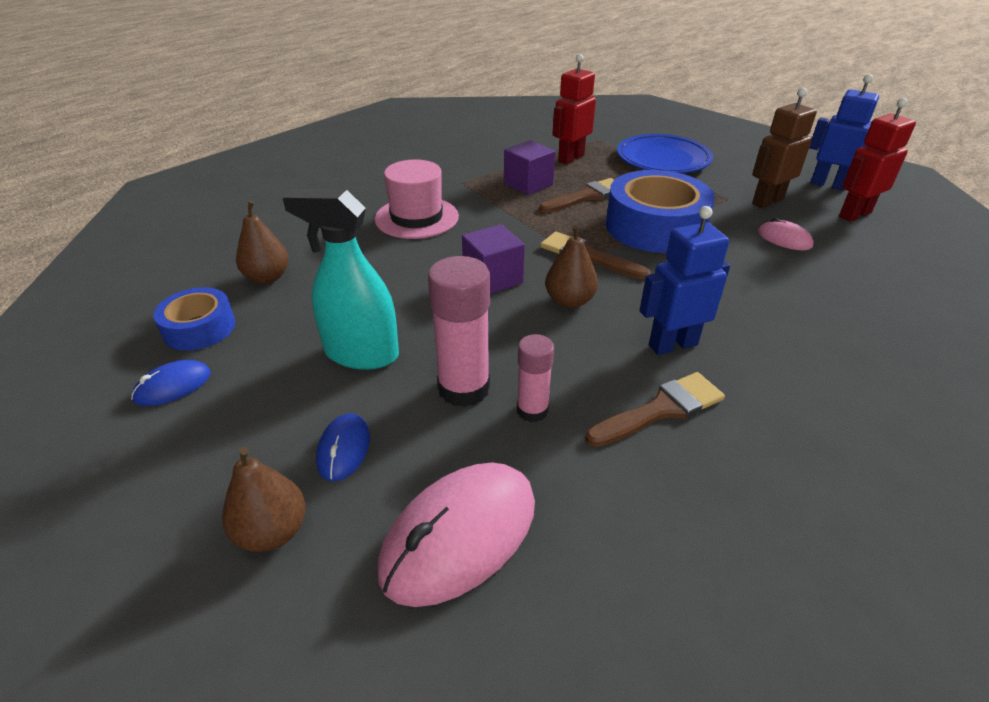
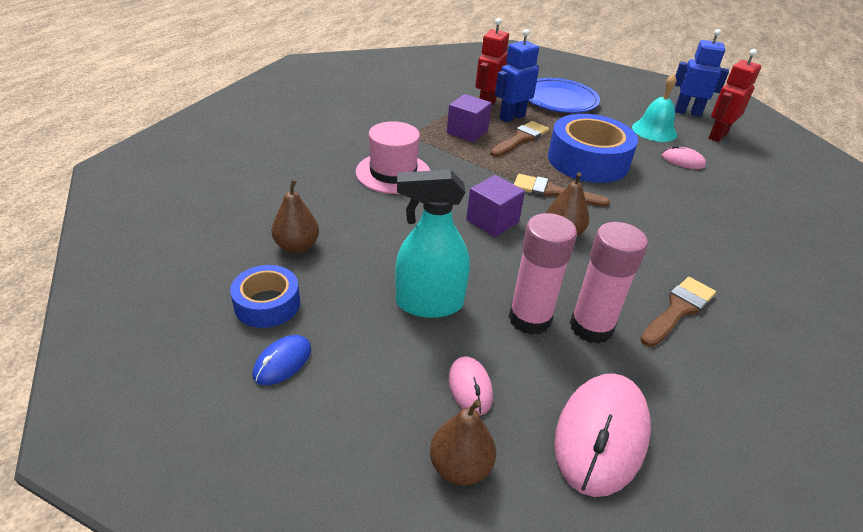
camera: 20 degrees left, 0 degrees up
blue mouse [316,413,370,481] -> pink mouse [449,356,493,415]
pink glue stick [517,334,554,422] -> pink glue stick [570,222,648,344], size x1.68
blue robot [640,206,730,355] -> blue robot moved to [495,29,539,122]
brown robot [752,88,817,209] -> turquoise bell [632,74,677,142]

